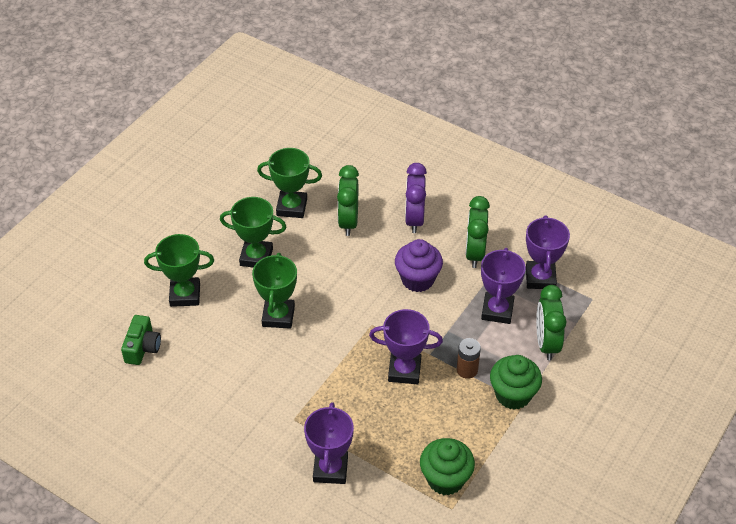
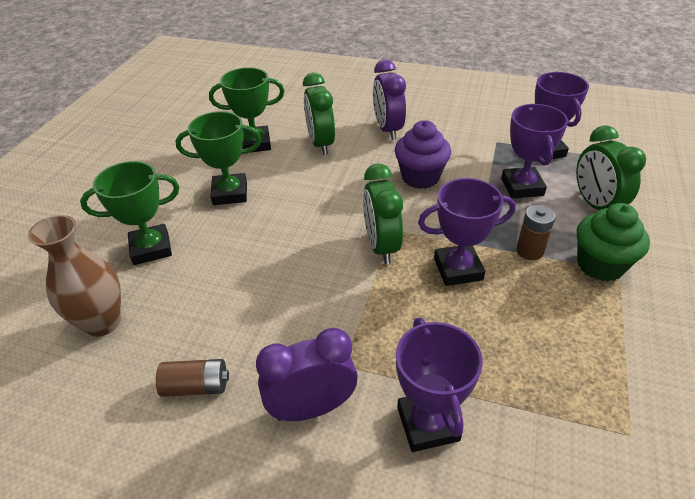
camera: 15 degrees left, 5 degrees down
green camera [121,315,161,365] -> brown vase [28,215,121,337]
green trophy [252,253,297,329] -> none
green cupcake [420,438,475,496] -> none
green clock [466,196,490,268] -> green clock moved to [363,163,403,264]
none -> brown battery [156,359,229,397]
none -> purple clock [256,328,358,421]

